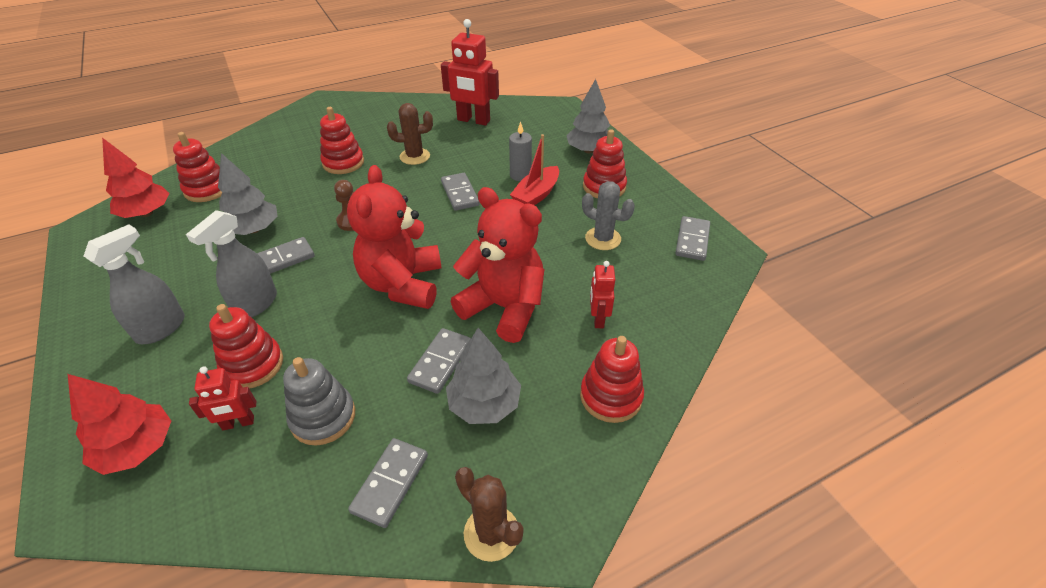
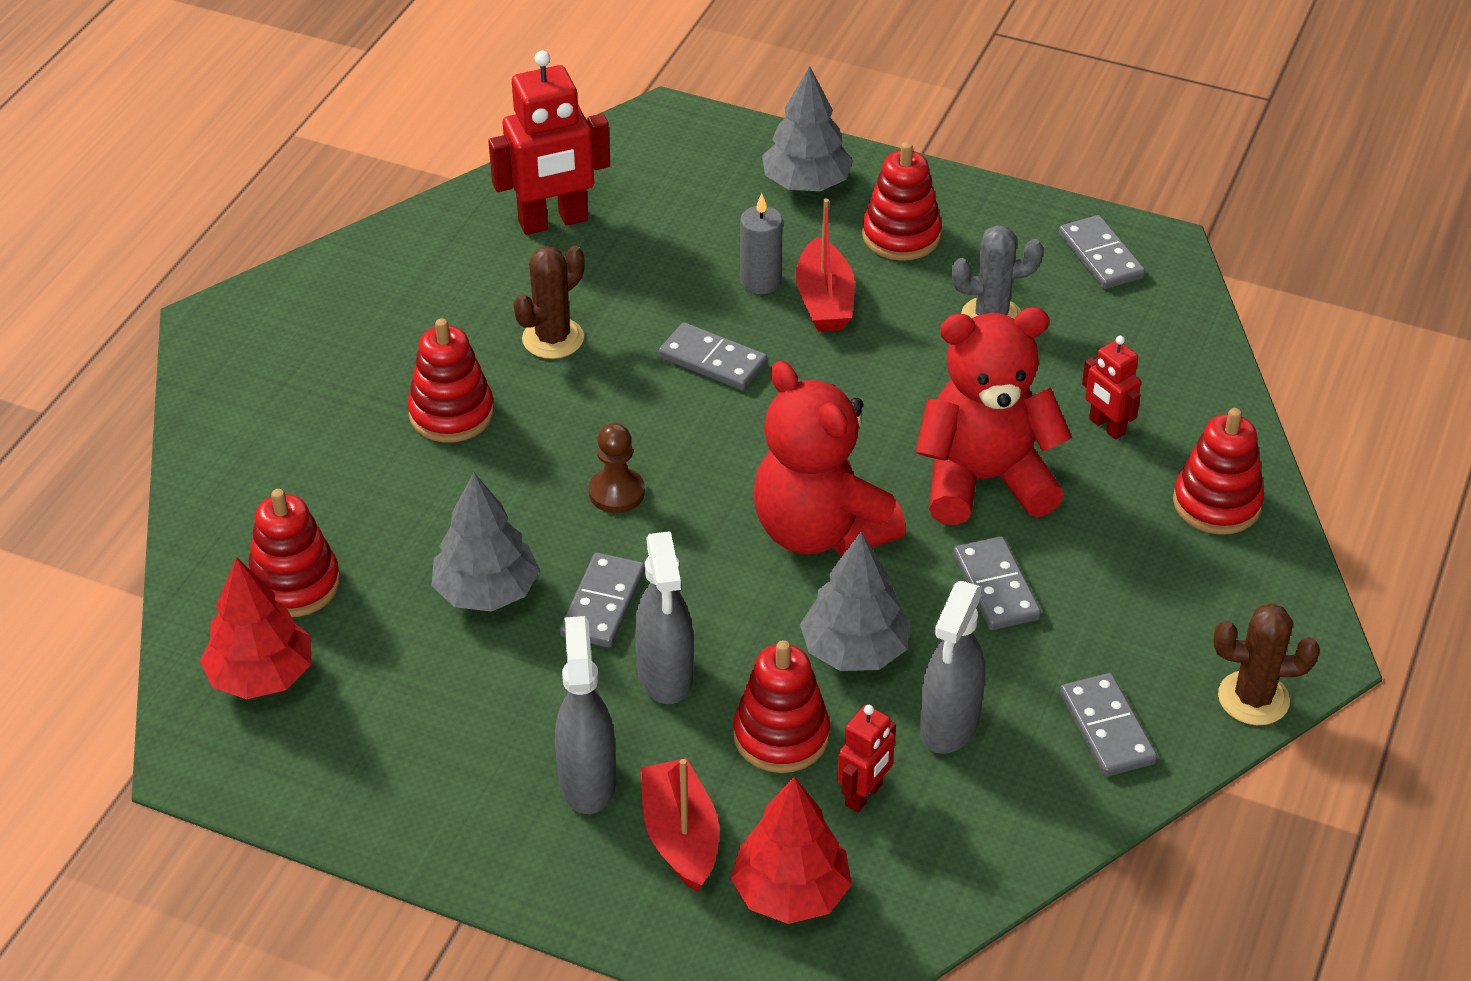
camera: 40 degrees left, 0 degrees up
grey stacking toy [283,357,355,446] -> grey spray bottle [920,581,985,754]
grey tree [446,328,521,424] -> grey tree moved to [800,532,910,671]
none -> red boat [640,758,719,892]

